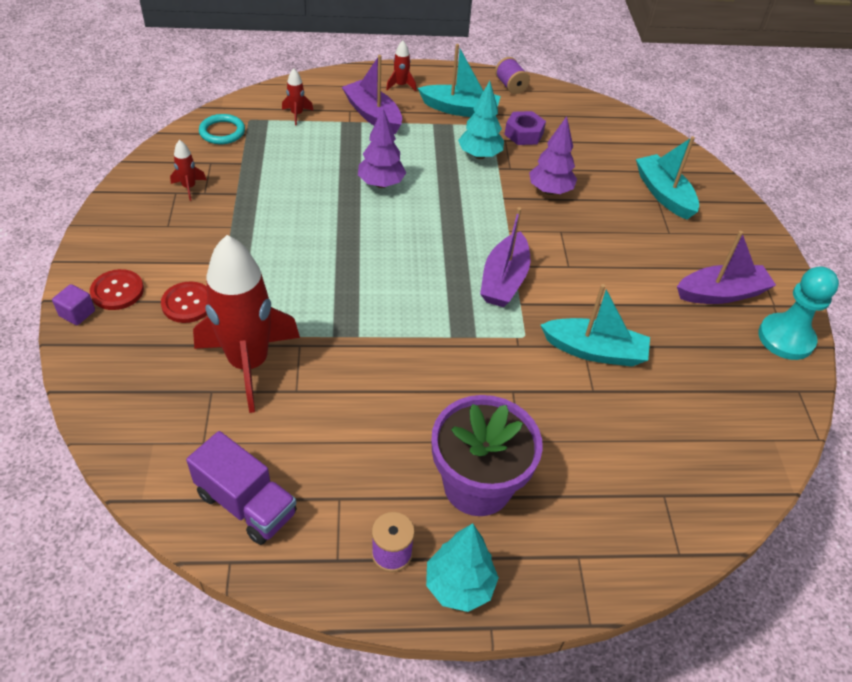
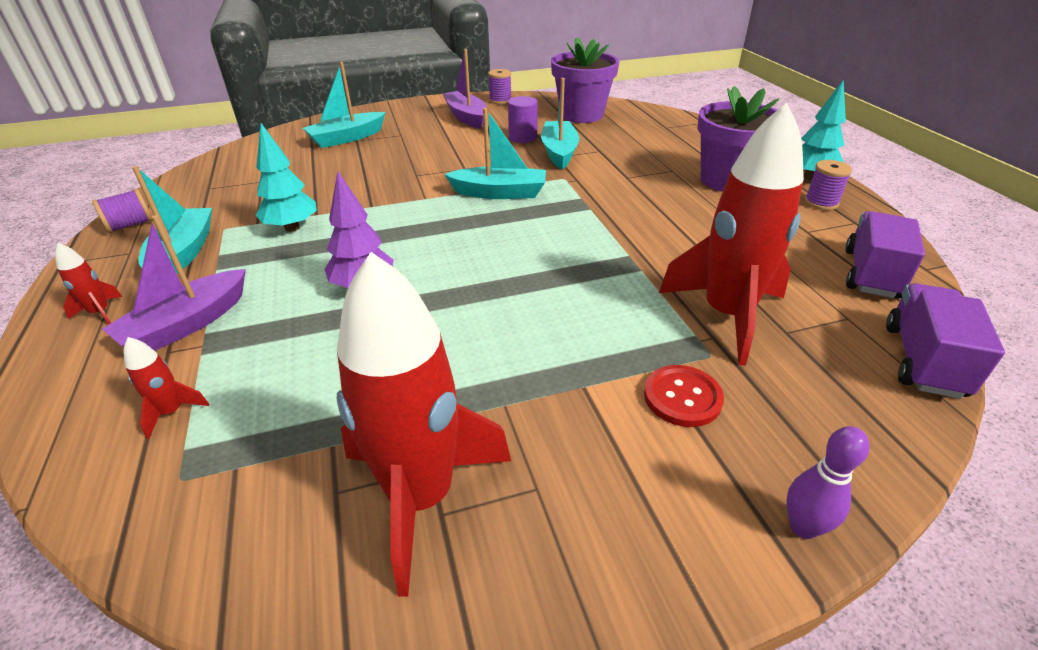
camera: 100 degrees left, 10 degrees down
purple cube [52,284,95,325] -> purple bowling pin [787,426,870,539]
red button [90,269,144,310] -> none
red rocket [170,140,207,201] -> red rocket [337,252,511,597], size x2.50
turquoise ring [199,114,245,144] -> none
purple boat [480,207,530,307] -> turquoise boat [445,108,546,199]
purple nut [504,111,546,145] -> none
purple tree [529,116,577,195] -> none
turquoise pawn [758,266,839,360] -> purple spool [488,69,512,104]
none -> purple cylinder [508,96,538,143]
none -> purple flower pot [551,37,619,123]
none -> purple truck [886,283,1005,399]

